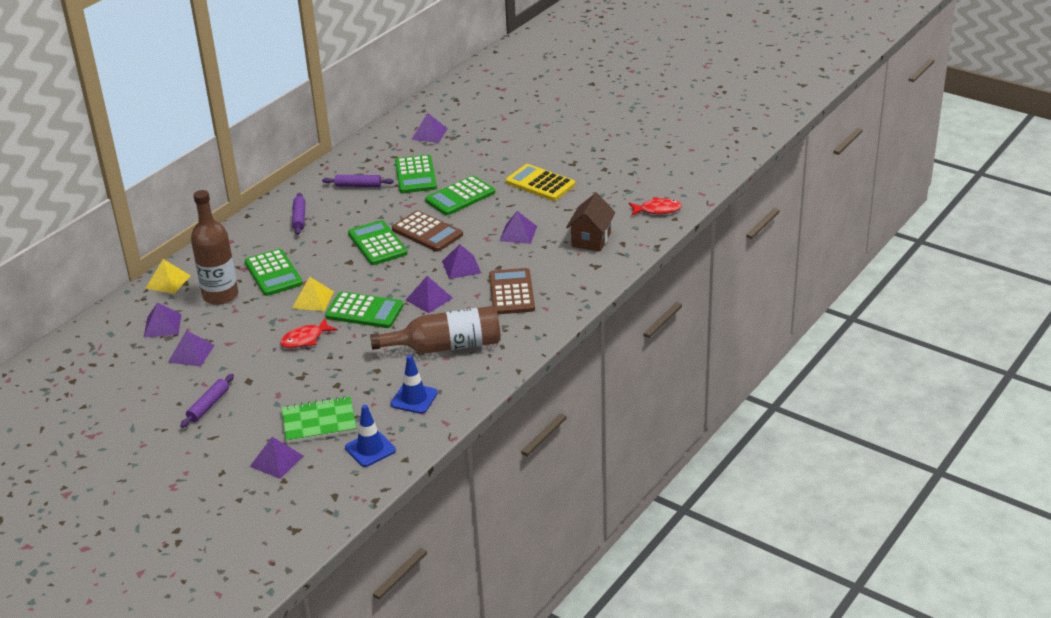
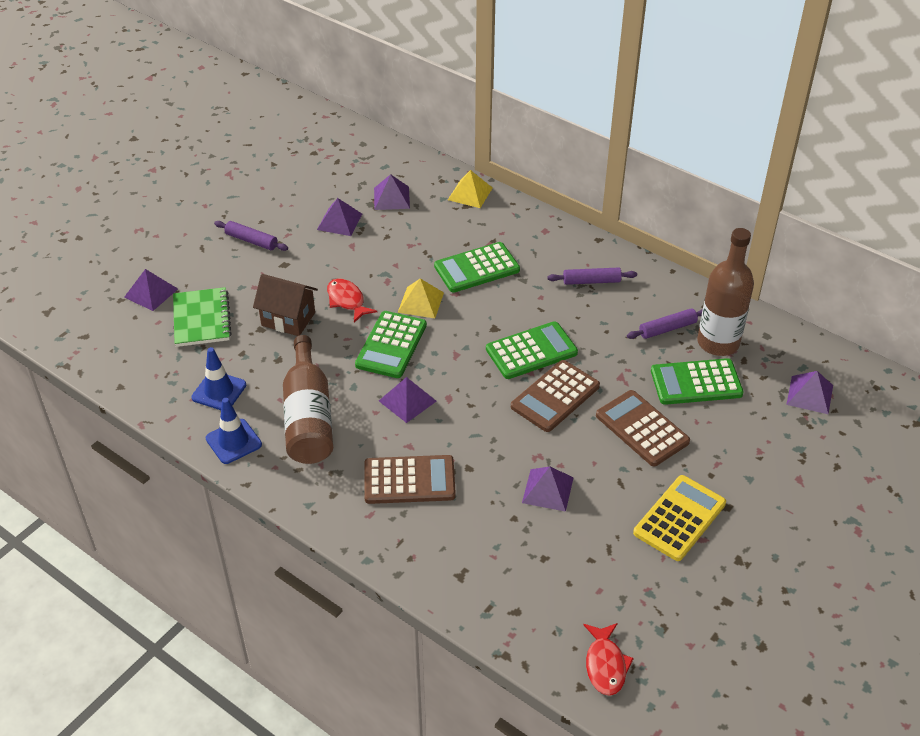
camera: 90 degrees right, 10 degrees up
brown bottle [191,190,238,305] -> brown bottle moved to [697,228,754,356]
purple rolling pin [322,175,394,187] -> purple rolling pin turned 60 degrees clockwise [627,308,703,339]
blue traffic cone [345,405,396,467] -> blue traffic cone moved to [206,398,262,464]
green calculator [425,176,495,215] -> brown calculator [596,390,690,466]
purple pyramid [442,244,481,279] -> none
brown house [566,193,616,252] -> brown house moved to [253,274,318,336]

